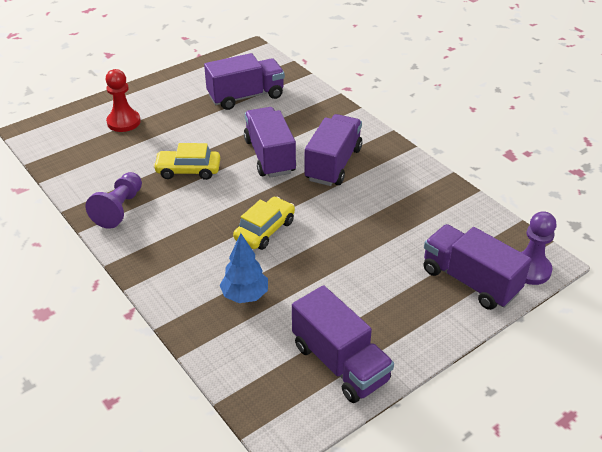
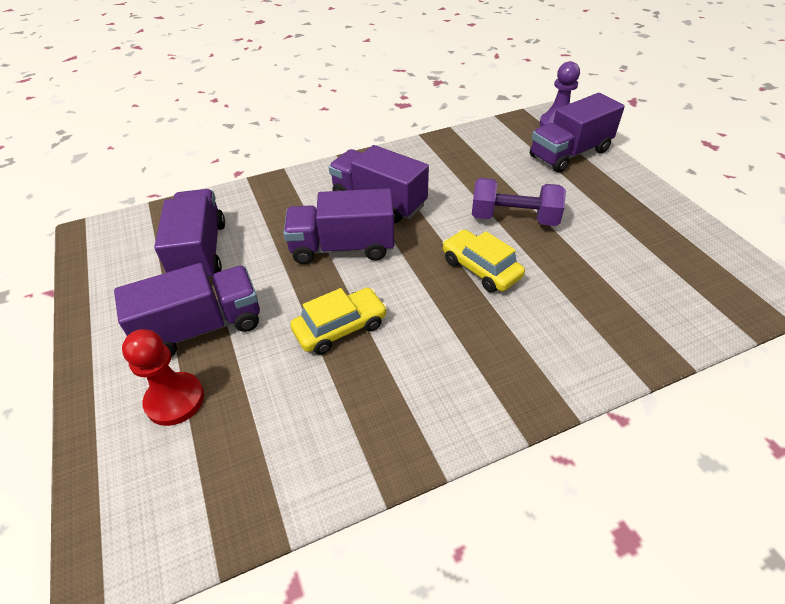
camera: 75 degrees left, 5 degrees up
purple pawn [85,172,142,229] -> none
yellow car [153,143,220,180] -> yellow car turned 135 degrees counterclockwise [290,288,387,355]
blue tree [220,233,268,303] -> none
purple truck [292,285,394,403] -> purple truck moved to [114,263,260,357]
none -> purple dumbbell [472,178,566,226]

